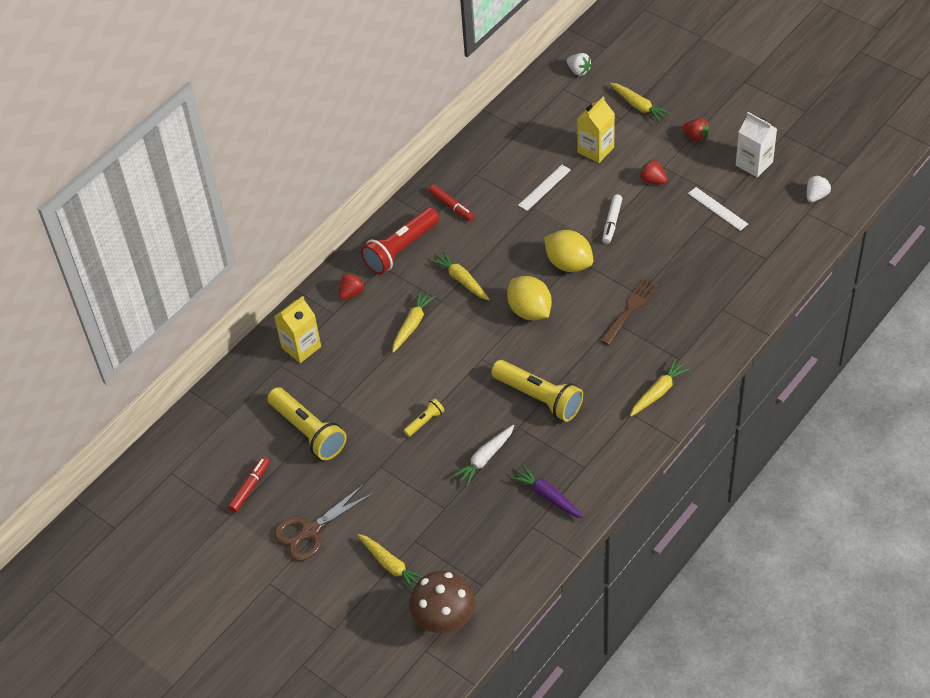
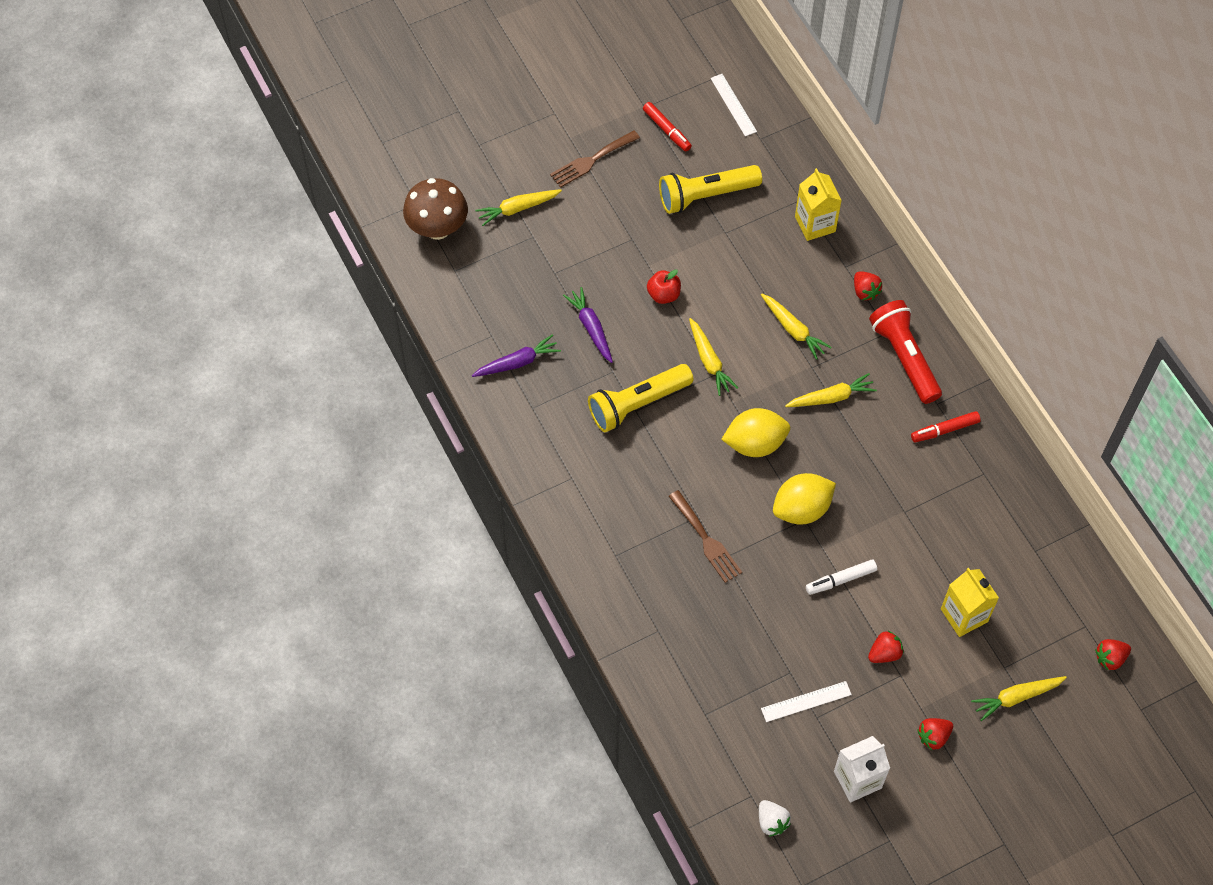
camera: 110 degrees right, 10 degrees up
brown scissors [274,484,373,561] -> brown fork [550,130,640,188]
yellow flashlight [403,398,445,437] -> red apple [647,269,681,304]
white carrot [452,425,514,487] -> purple carrot [563,287,613,363]
white ruler [518,165,571,211] -> white ruler moved to [710,74,757,136]
white strawberry [567,53,592,76] -> red strawberry [1095,639,1131,670]
white marker [602,194,622,244] -> white marker turned 60 degrees counterclockwise [806,559,877,595]
yellow carrot [630,359,690,417] -> yellow carrot moved to [689,318,738,396]

